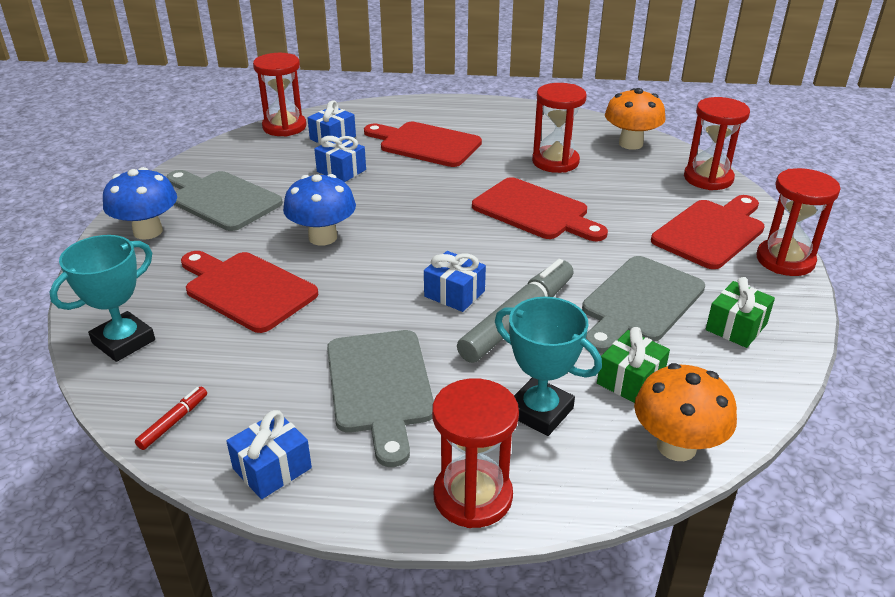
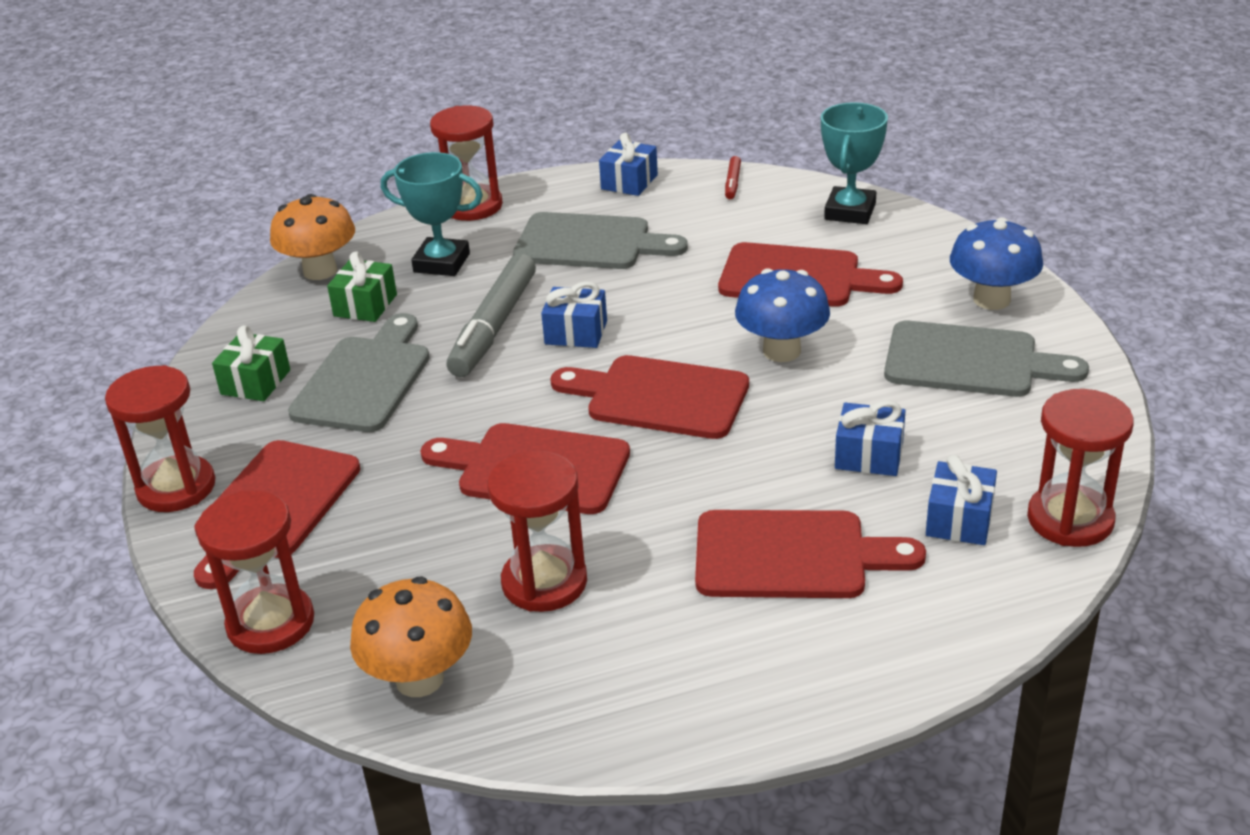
camera: 160 degrees right, 0 degrees up
grey cutting board [327,330,434,467] -> grey cutting board turned 135 degrees clockwise [513,212,688,269]
none -> red cutting board [550,355,749,439]

